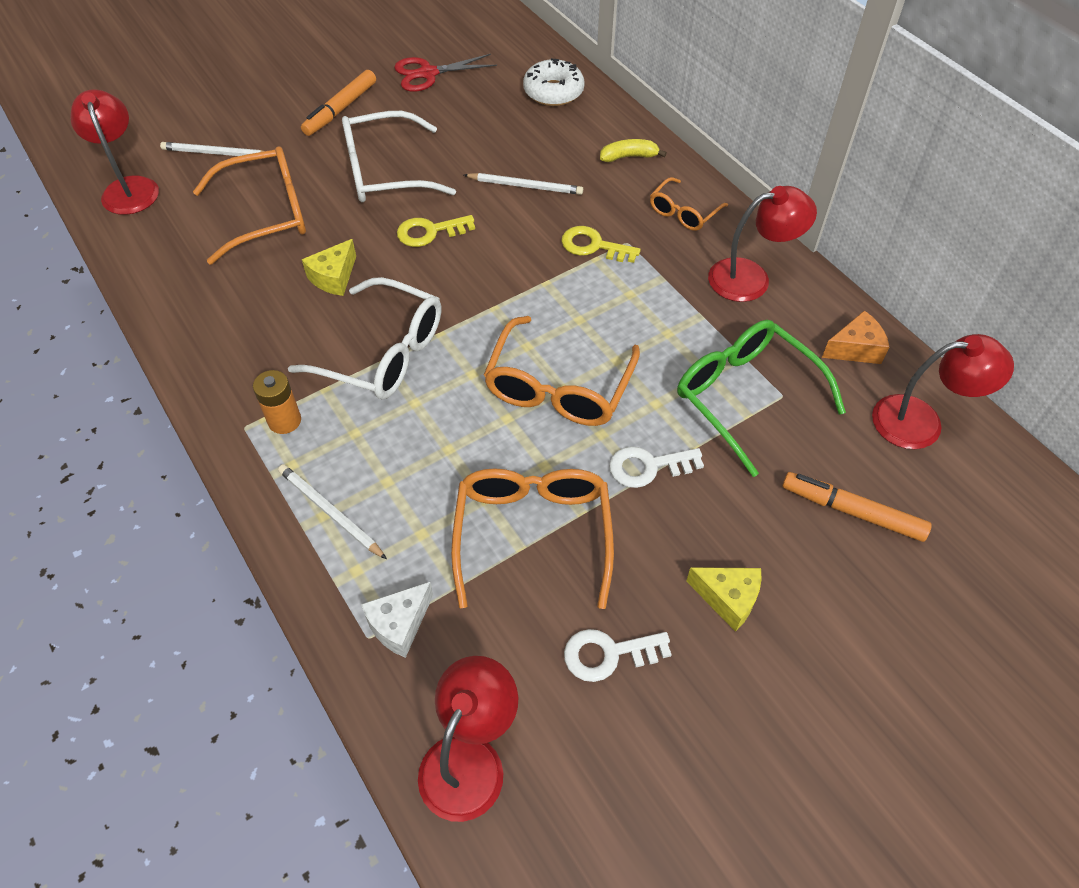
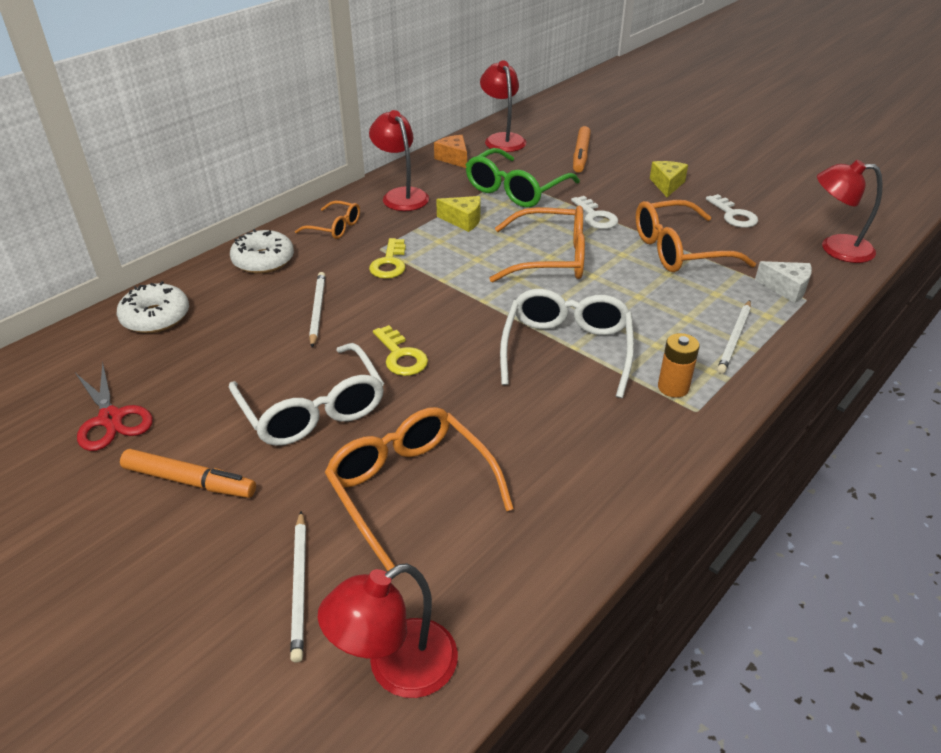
camera: 105 degrees left, 15 degrees down
yellow cheese [302,239,356,296] -> yellow cheese moved to [436,196,481,232]
yellow banana [600,139,667,162] -> white donut [230,229,294,274]

